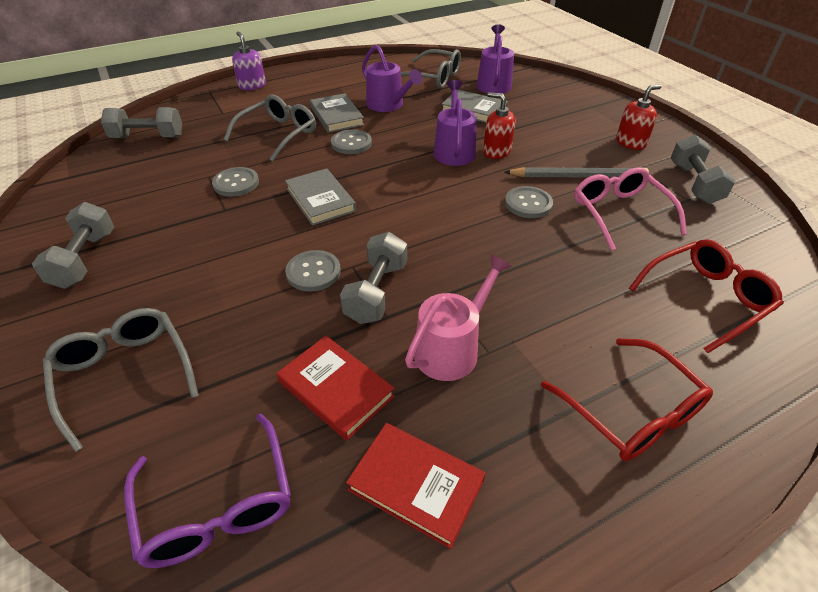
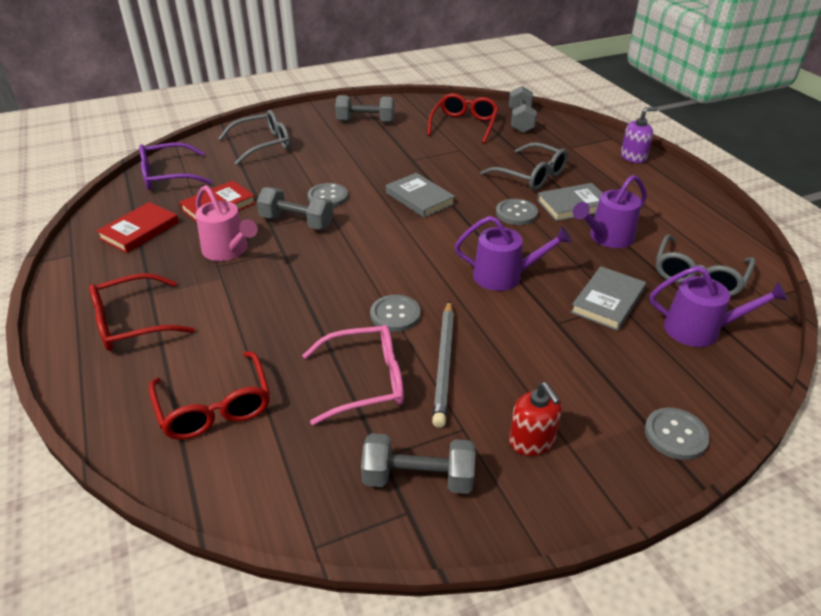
camera: 95 degrees right, 5 degrees down
grey button [212,167,259,197] -> grey button moved to [645,408,710,460]
grey book [285,168,356,226] -> grey book turned 75 degrees clockwise [386,173,455,218]
red soap dispenser [483,92,515,159] -> none
none -> red glasses [427,93,499,144]

